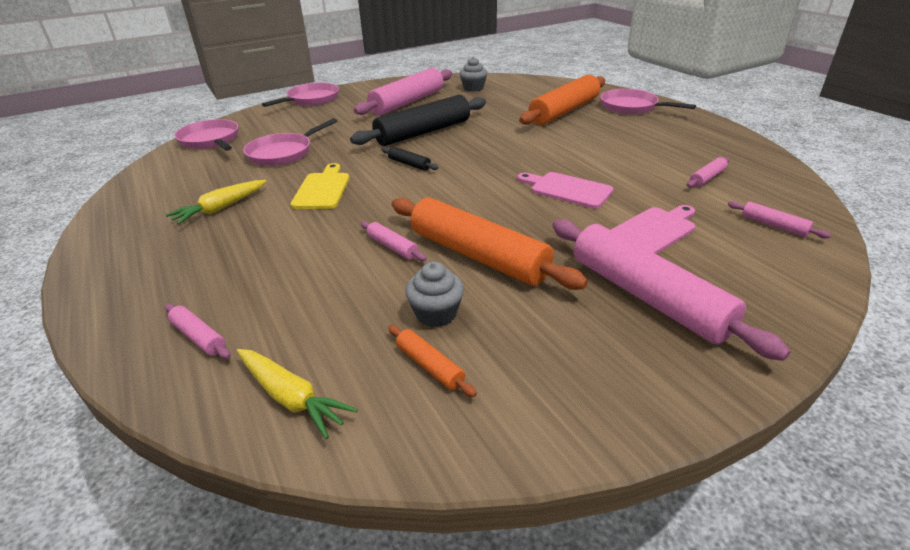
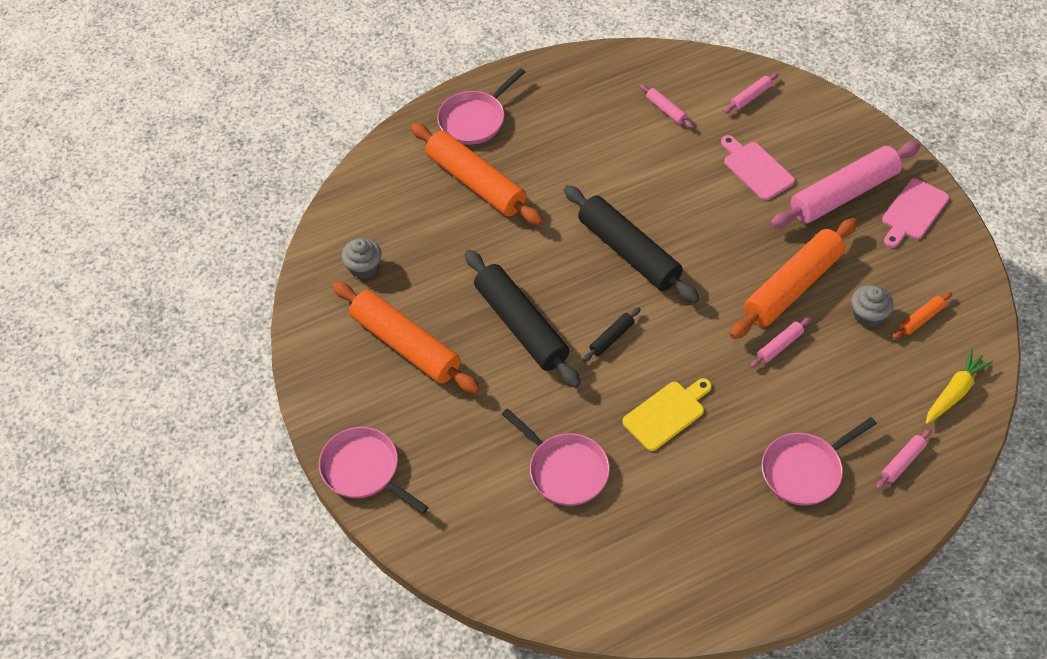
camera: 85 degrees left, 20 degrees up
yellow carrot [166,180,267,225] -> none
pink pan [174,119,239,151] -> pink pan moved to [762,417,877,505]
yellow cutting board [291,163,350,209] -> yellow cutting board turned 135 degrees clockwise [623,378,712,451]
pink rolling pin [354,68,452,115] -> orange rolling pin [333,281,480,394]
pink cutting board [517,172,614,209] -> pink cutting board moved to [882,178,949,248]
none -> black rolling pin [564,185,700,303]

